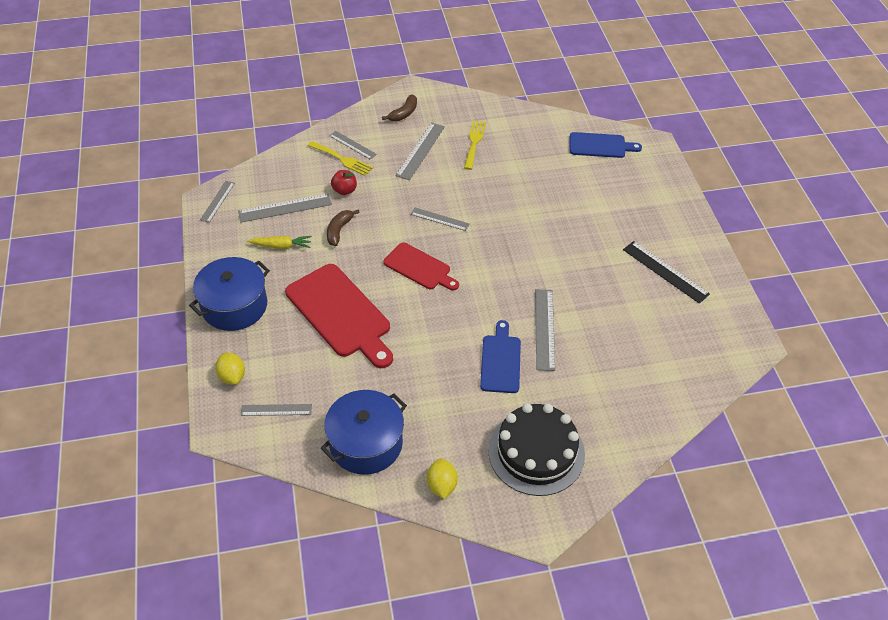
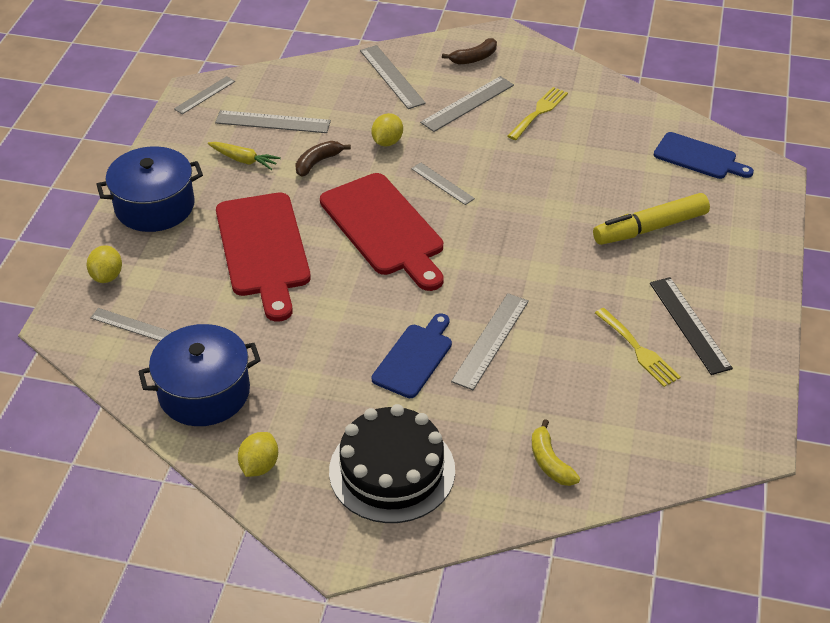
camera: 25 degrees right, 5 degrees down
yellow fork [308,141,373,176] -> yellow fork moved to [595,308,681,387]
grey ruler [329,131,377,160] -> grey ruler [360,45,426,109], size x1.55
red apple [331,170,357,195] -> none
red cutting board [384,242,459,291] -> red cutting board [320,173,444,291], size x1.68
none -> yellow lemon [371,113,403,146]
none -> yellow banana [532,419,580,486]
none -> yellow marker [593,193,710,245]

